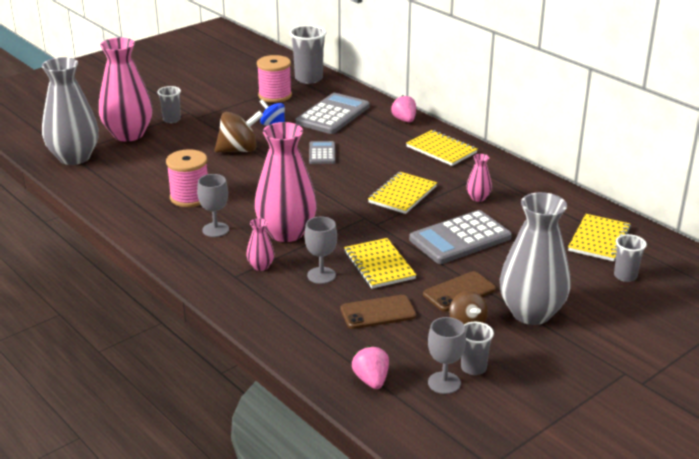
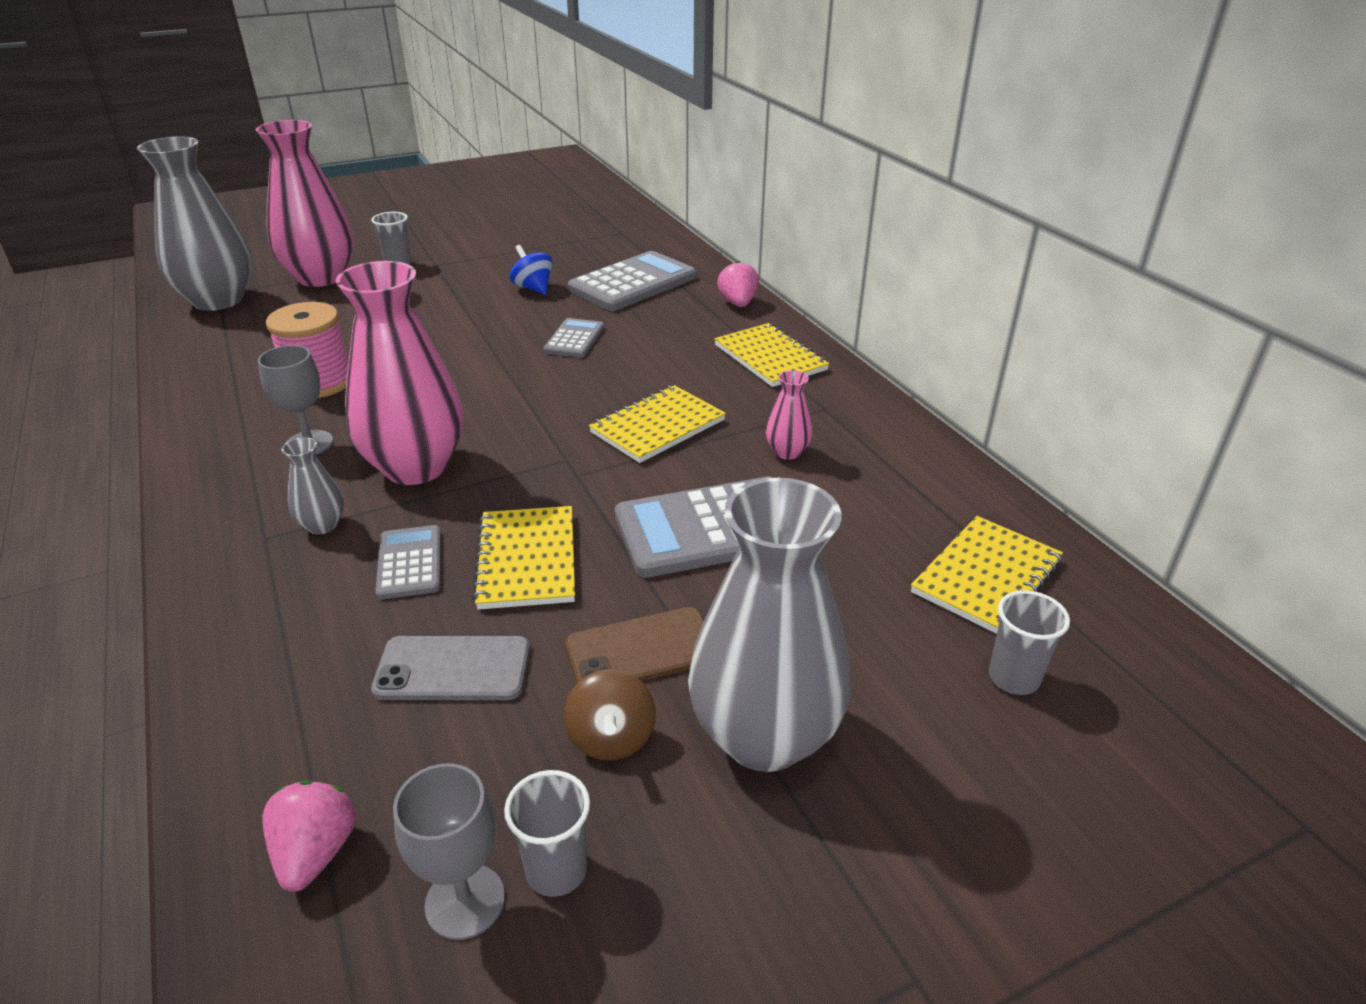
camera: 15 degrees right, 5 degrees up
brown spinning top [215,111,263,153] -> none
pink vase [246,218,274,271] -> grey vase [281,437,344,534]
pink spool [257,55,292,103] -> none
grey cup [289,25,326,84] -> none
grey goblet [304,216,337,284] -> grey calculator [375,525,441,599]
brown phone [341,295,416,329] -> grey phone [371,636,530,700]

